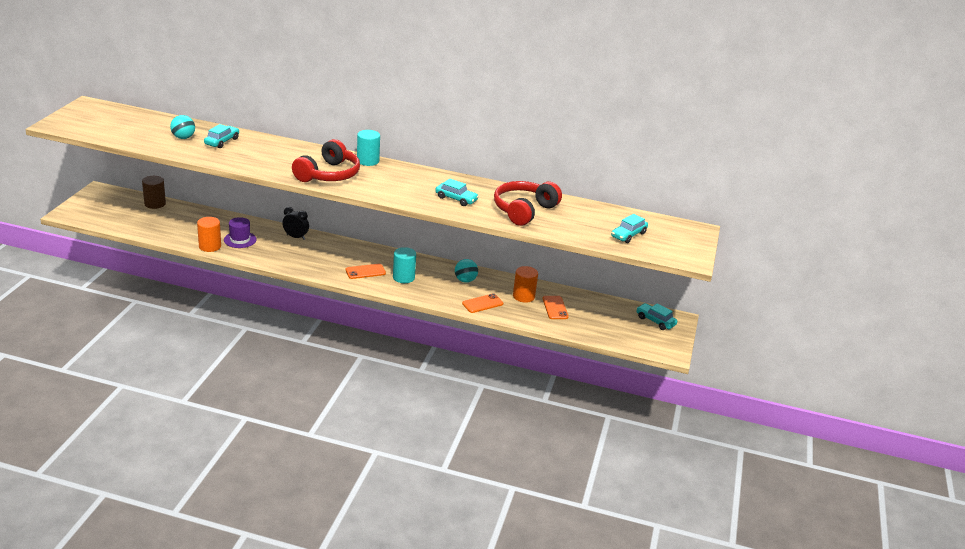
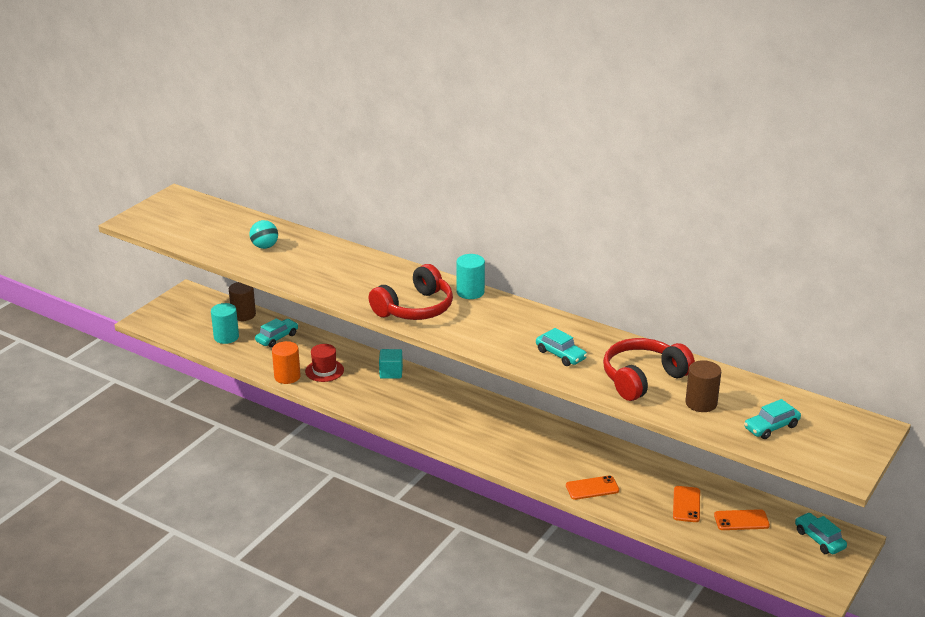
camera: 20 degrees right, 0 degrees up
turquoise car [204,124,239,148] -> turquoise car moved to [255,318,298,347]
purple hat [224,217,257,248] -> red hat [305,344,344,382]
black clock [282,207,309,240] -> turquoise cube [379,349,403,379]
orange phone [346,264,386,279] -> orange phone moved to [714,509,770,530]
turquoise cylinder [393,247,416,283] -> turquoise cylinder moved to [211,303,239,344]
turquoise ball [455,259,478,283] -> none
orange cylinder [513,266,538,303] -> none
none -> brown cylinder [685,360,721,412]

